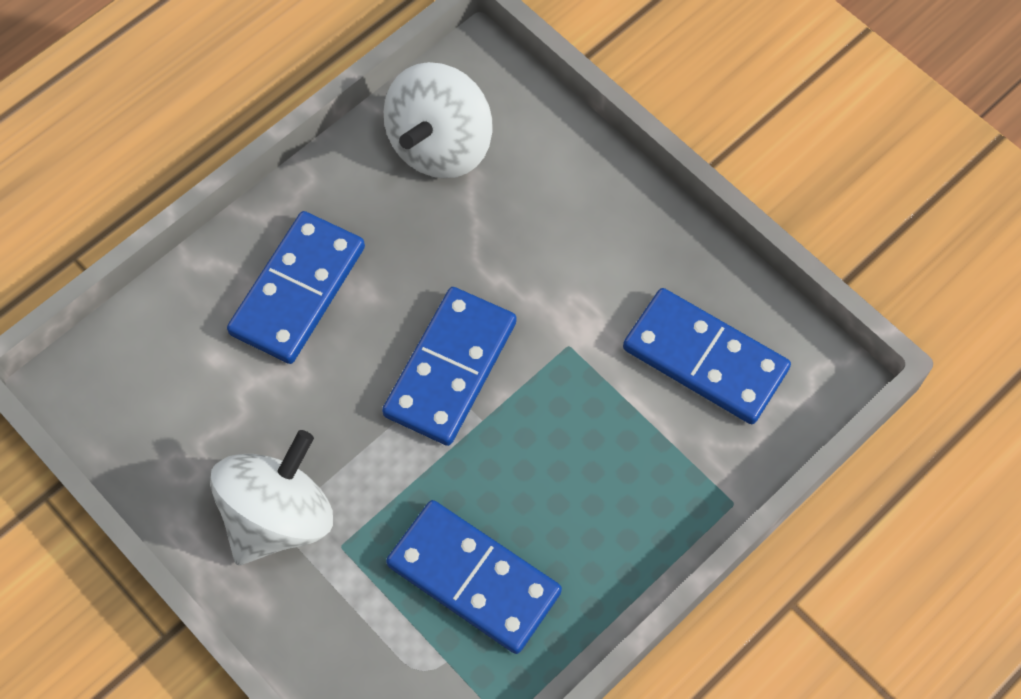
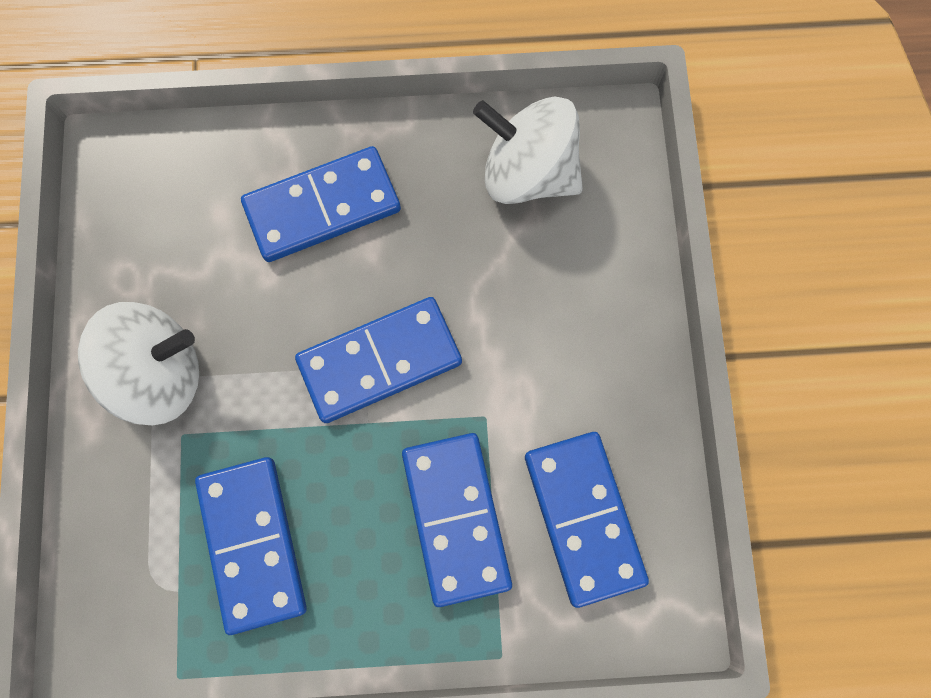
camera: 40 degrees right, 10 degrees up
white spinning top [384,62,493,179] -> white spinning top turned 45 degrees clockwise [473,96,583,204]
none -> blue domino [402,433,512,607]

